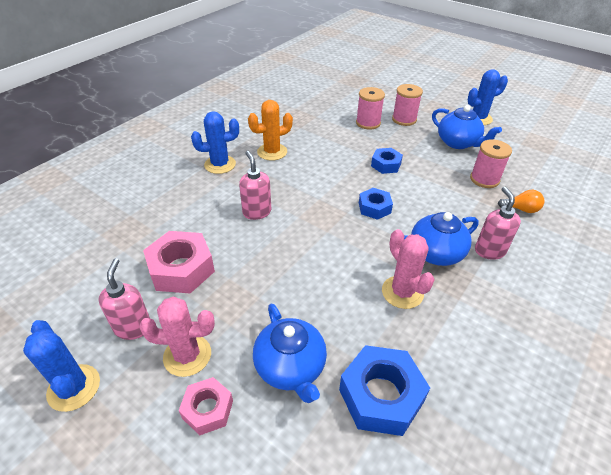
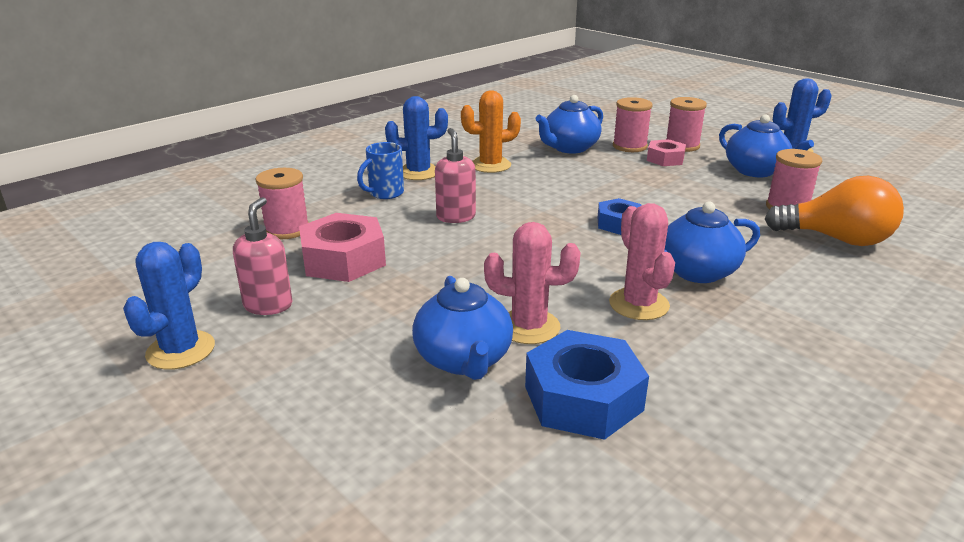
camera: 10 degrees right, 15 degrees down
blue cactus [23,320,100,412] -> blue cactus turned 45 degrees clockwise [123,242,215,370]
pink cactus [139,297,215,377] -> pink cactus moved to [484,222,581,344]
pink nut [179,377,233,436] -> pink nut moved to [647,139,686,166]
blue nut [371,148,403,174] -> none
pink soap dispenser [475,187,521,260] -> none
orange light bulb [498,190,544,213] -> orange light bulb [765,176,904,246], size x2.01
none -> pink spool [256,168,309,239]
none -> blue mug [357,142,404,199]
none -> blue teapot [536,95,603,154]

